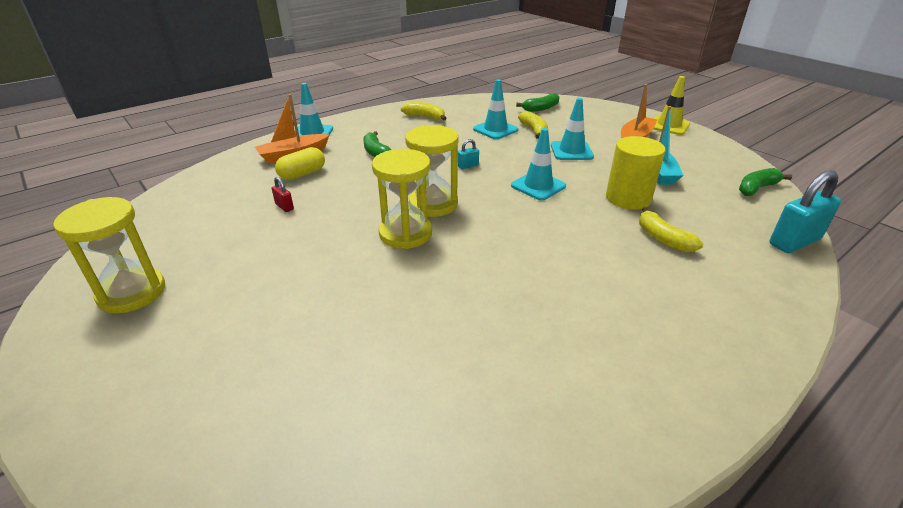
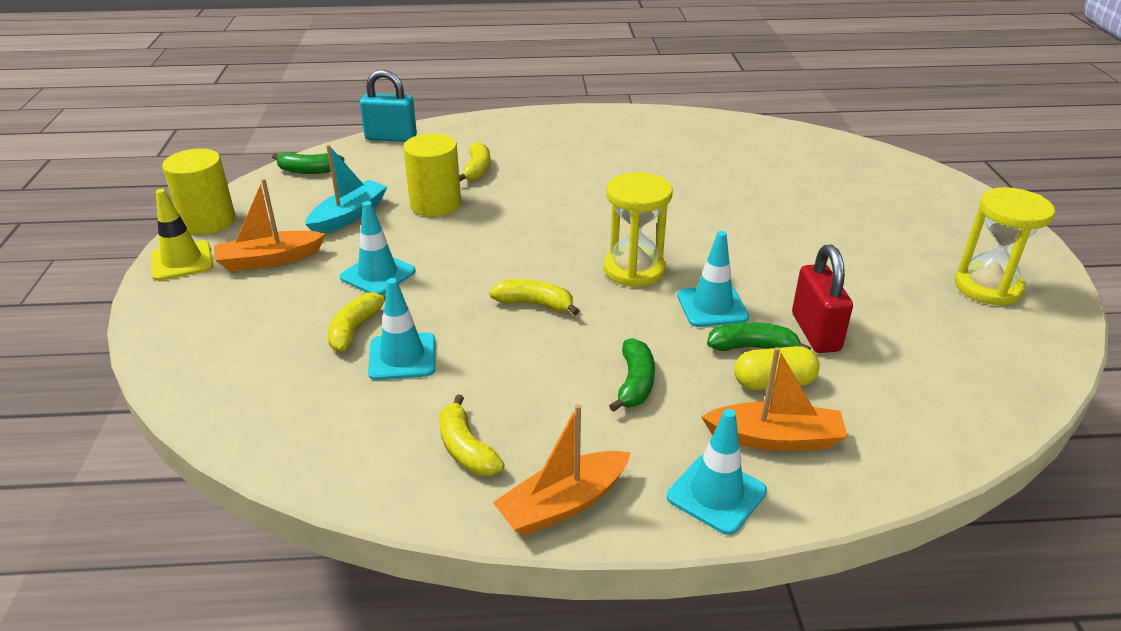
camera: 145 degrees left, 0 degrees up
red padlock [272,177,294,212] -> red padlock [792,245,853,353], size x2.16
yellow hourglass [372,149,432,249] -> none
turquoise padlock [458,139,479,169] -> yellow banana [489,279,579,316]
turquoise traffic cone [511,128,566,200] -> turquoise traffic cone moved to [677,231,749,327]
green banana [516,93,559,112] -> green banana moved to [707,322,811,351]
none -> yellow cylinder [162,149,236,235]
none -> orange boat [493,404,631,536]

